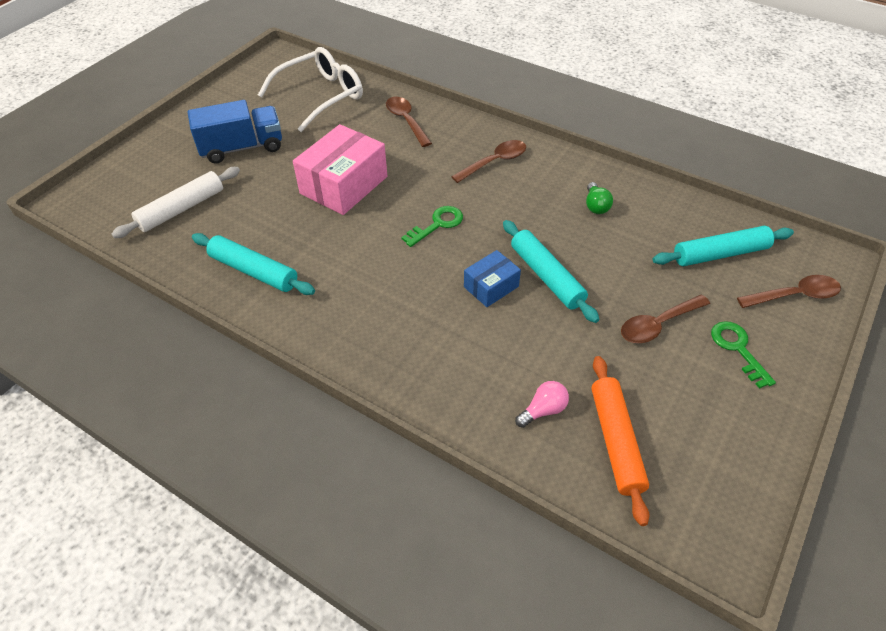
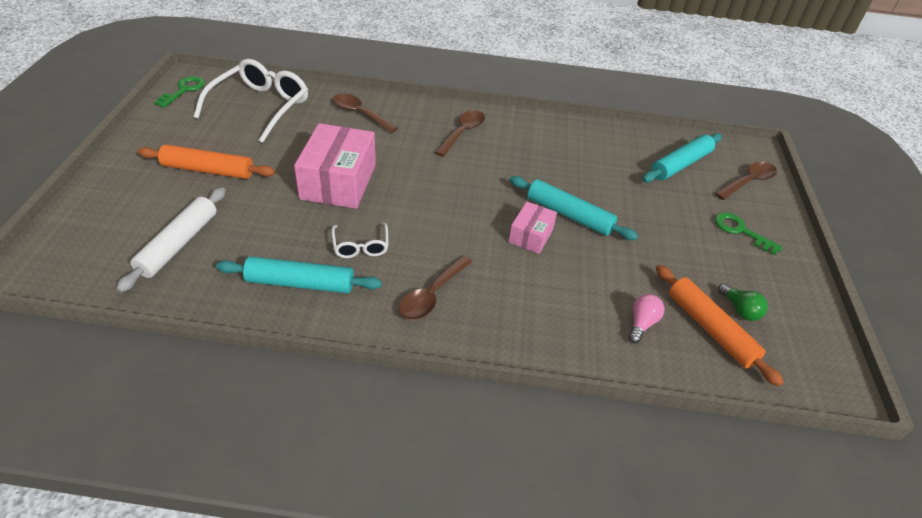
camera: 30 degrees left, 5 degrees down
blue truck [188,100,282,164] -> orange rolling pin [138,144,275,179]
green key [401,206,463,247] -> green key moved to [154,76,205,108]
blue box [464,250,521,307] -> pink box [509,201,557,254]
green light bulb [586,182,613,214] -> green light bulb moved to [718,283,768,321]
brown spoon [621,295,710,343] -> brown spoon moved to [399,255,472,320]
none -> white glasses [331,222,389,258]

